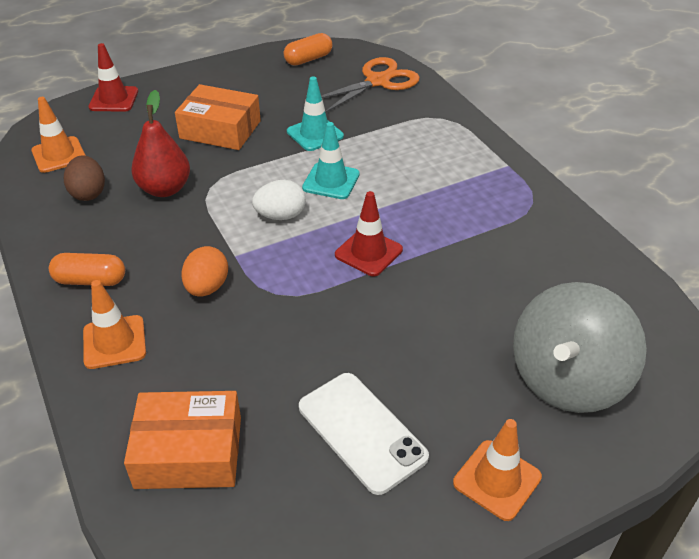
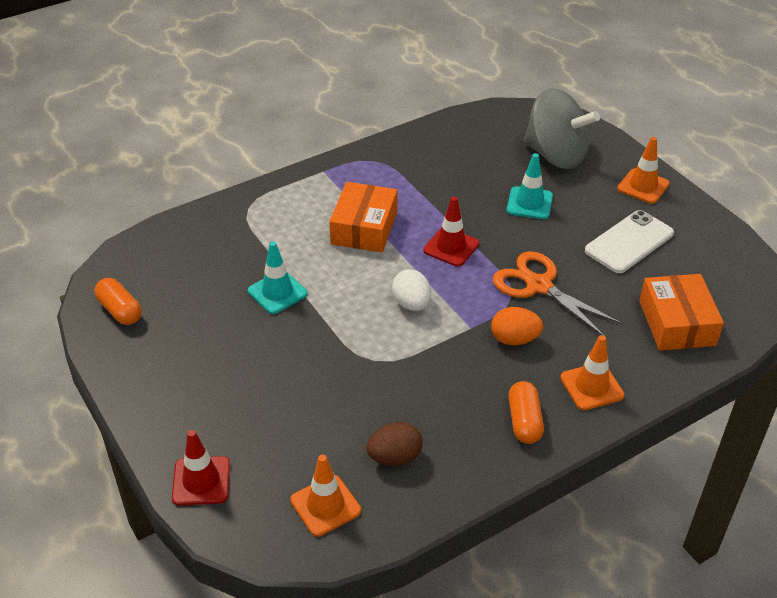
camera: 95 degrees left, 0 degrees up
red pear [131,90,190,197] -> none
orange box [175,84,261,150] -> orange box moved to [329,182,397,252]
turquoise traffic cone [302,122,360,199] -> turquoise traffic cone moved to [507,153,553,219]
orange scissors [321,57,420,113] -> orange scissors moved to [493,251,622,335]

